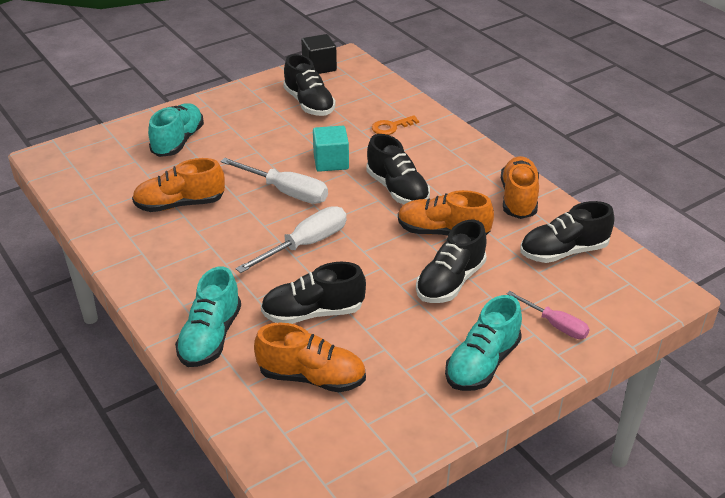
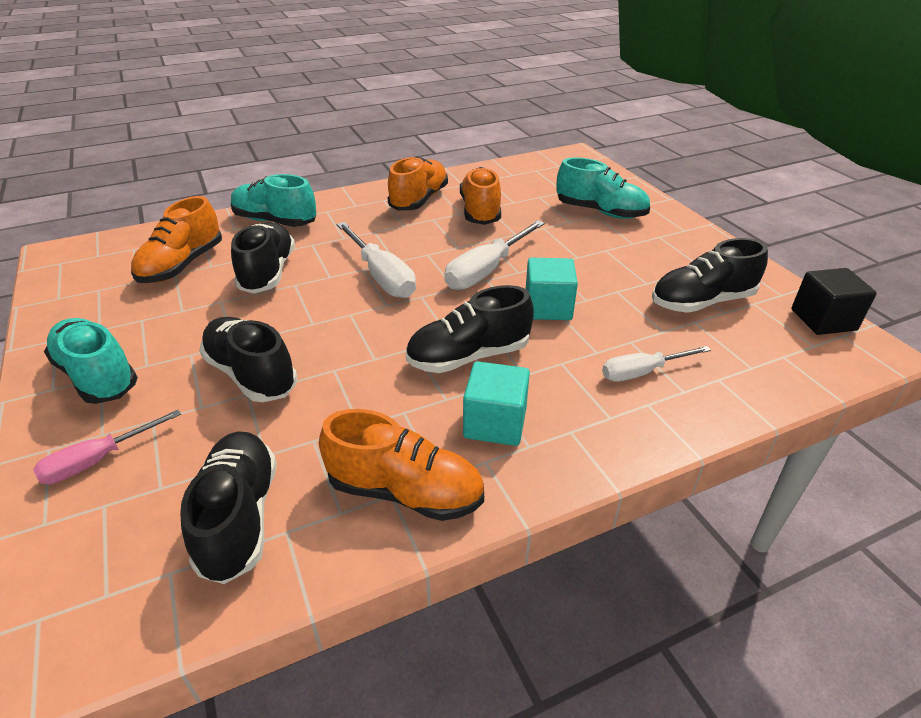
camera: 100 degrees right, 0 degrees up
orange key [372,115,419,135] -> white screwdriver [602,346,711,382]
orange shoe [398,190,494,236] -> orange shoe moved to [387,156,448,211]
none -> turquoise cube [463,361,530,446]

